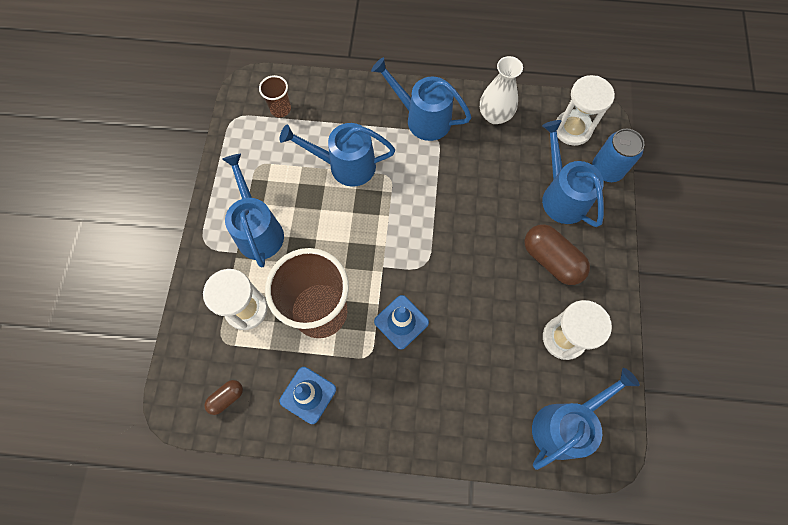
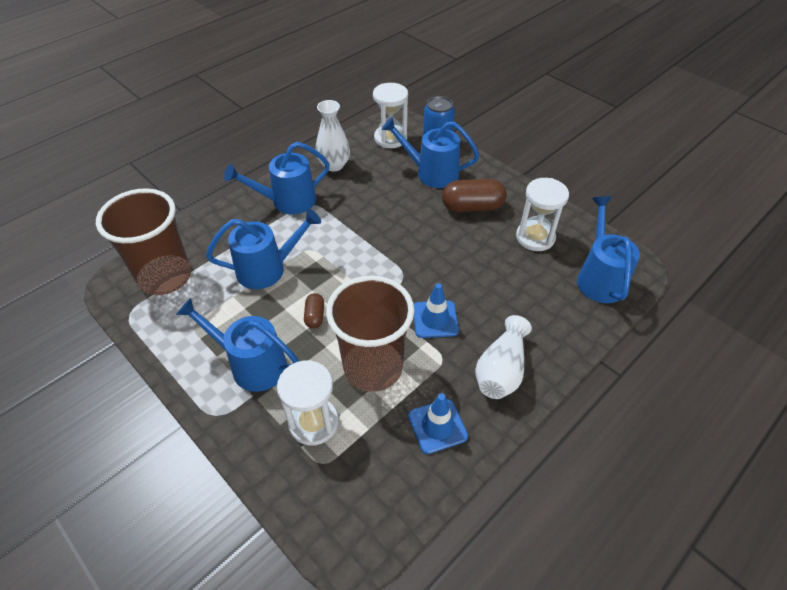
camera: 50 degrees left, 20 degrees down
brown capsule [205,380,243,415] -> brown capsule moved to [304,293,324,329]
brown cup [259,75,291,117] -> brown cup [96,188,191,295], size x2.26
blue watering can [280,123,395,187] -> blue watering can turned 150 degrees counterclockwise [206,209,321,289]
none -> white vase [475,315,532,399]

